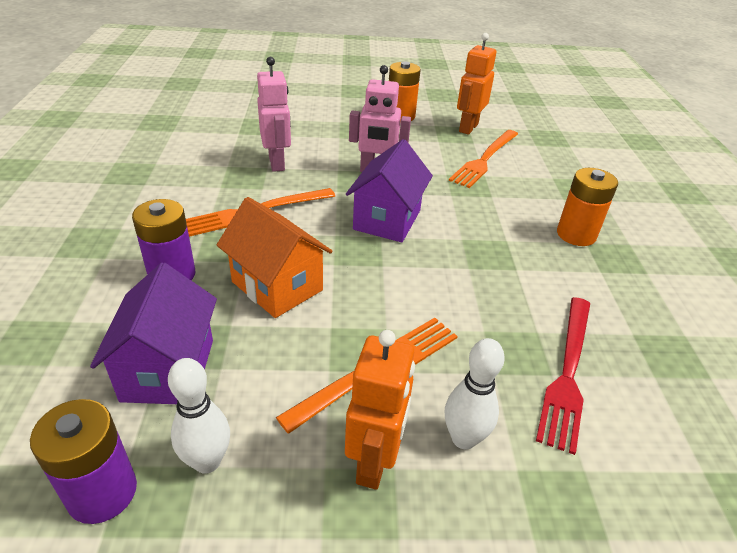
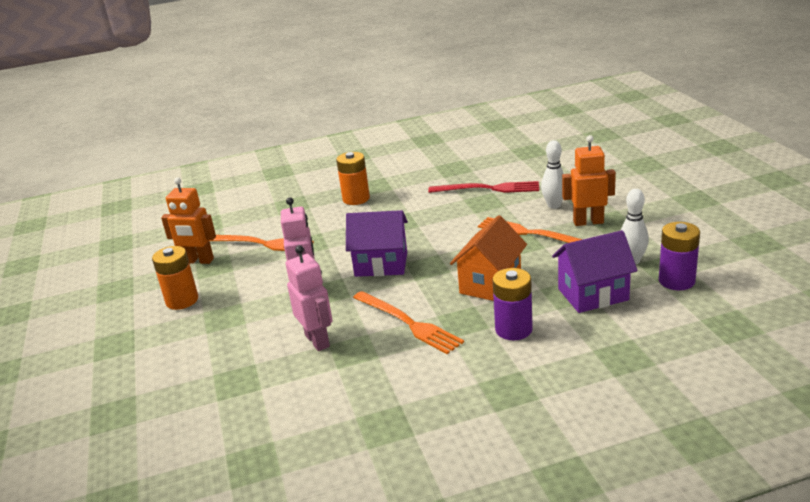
camera: 100 degrees left, 10 degrees down
pink robot [257,57,291,172] -> pink robot turned 90 degrees clockwise [286,245,332,351]

